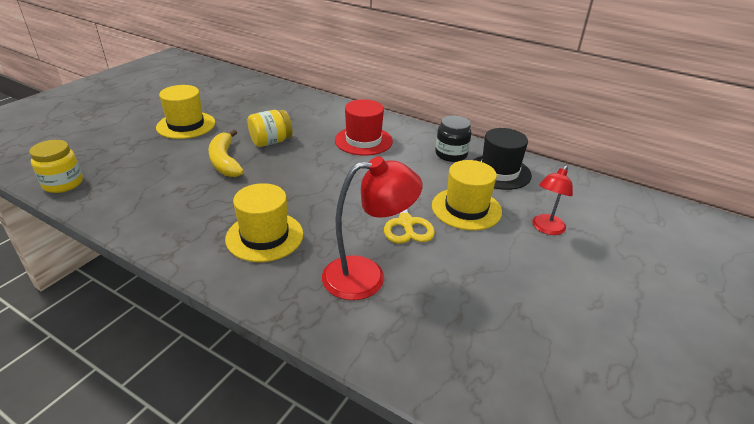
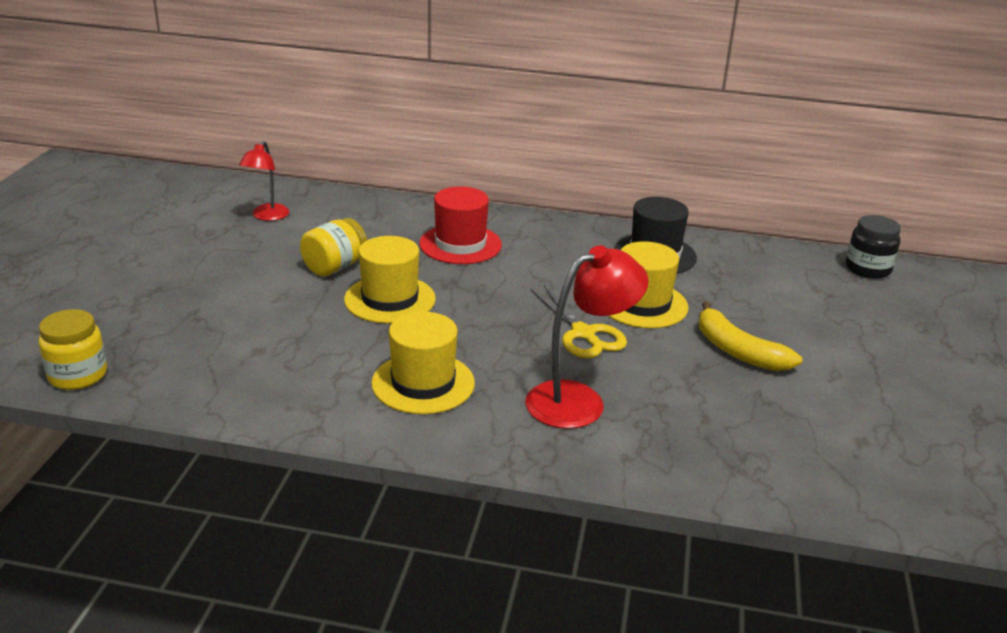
camera: 20 degrees left, 5 degrees down
yellow hat [156,85,215,139] -> yellow hat moved to [344,236,436,324]
yellow banana [208,130,244,177] -> yellow banana moved to [699,301,802,371]
black jar [435,115,471,162] -> black jar moved to [846,215,901,279]
red lamp [532,165,573,235] -> red lamp moved to [239,141,289,221]

